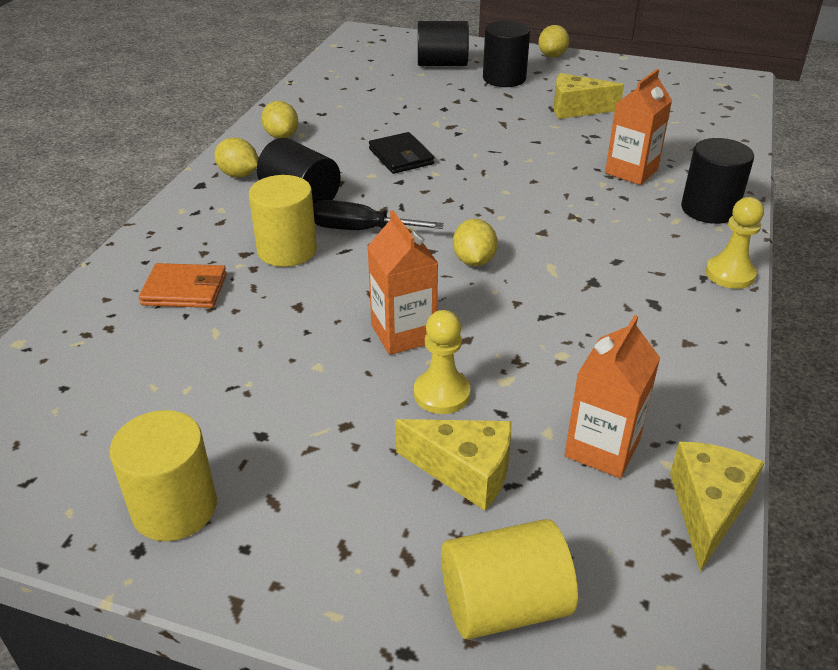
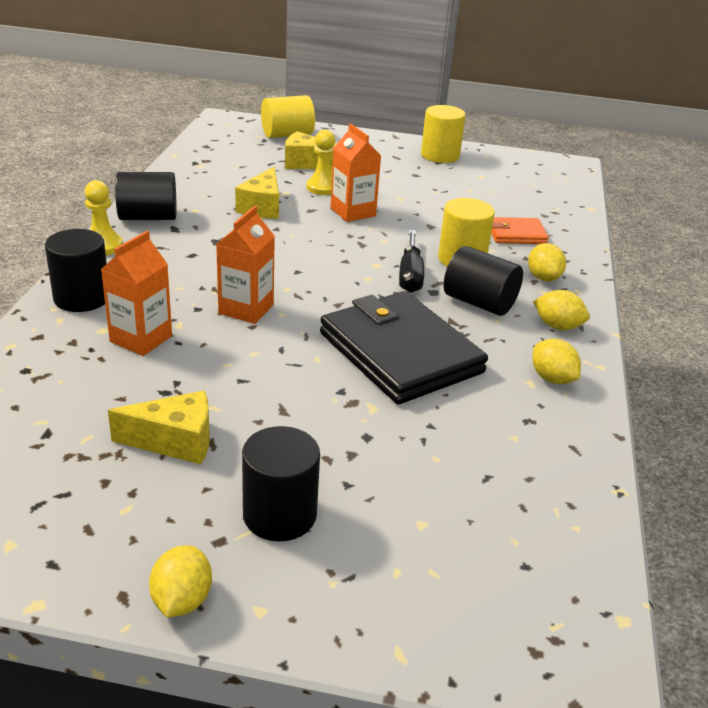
camera: 170 degrees right, 5 degrees down
black screwdriver [313,200,444,230] -> black screwdriver turned 90 degrees clockwise [399,230,424,293]
black wallet [369,132,434,174] -> black wallet [320,291,488,404], size x2.08
black cylinder [418,21,469,66] -> black cylinder moved to [115,172,176,220]
yellow lemon [453,219,498,266] -> yellow lemon moved to [528,243,566,281]
orange carton [564,315,660,478] -> orange carton moved to [216,206,275,324]
yellow cheese [670,442,765,572] -> yellow cheese moved to [235,167,279,219]

